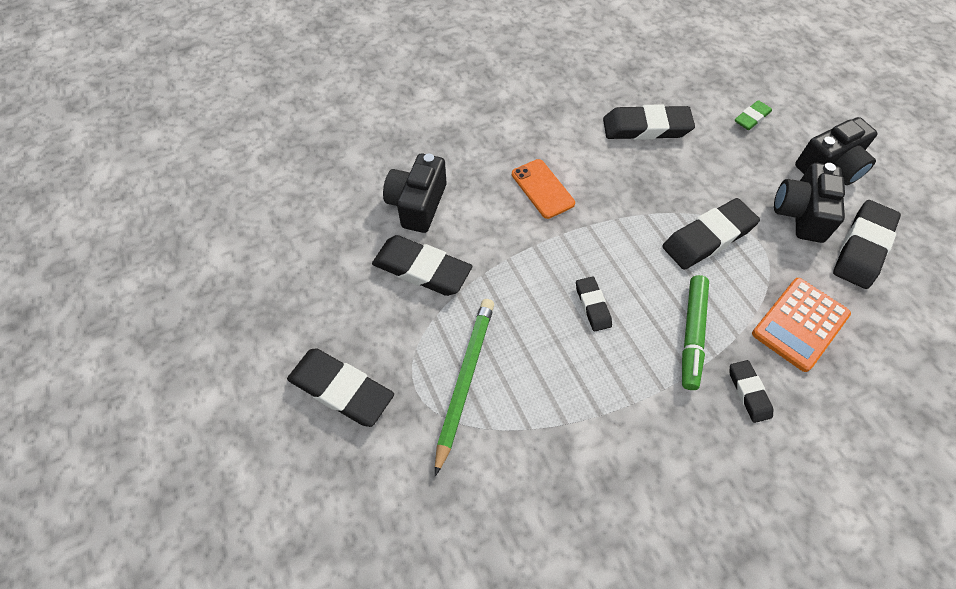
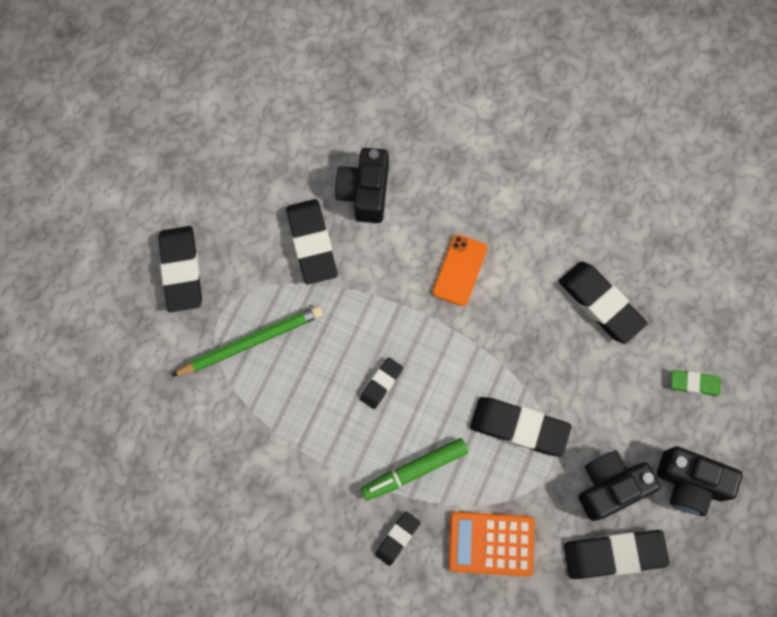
camera: 50 degrees right, 15 degrees up
black camera [383,153,446,233] -> black camera turned 60 degrees counterclockwise [335,148,389,223]

